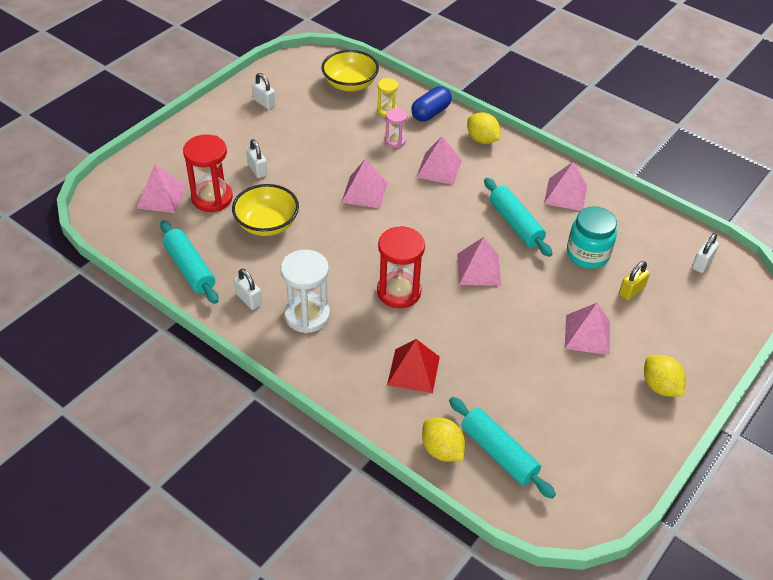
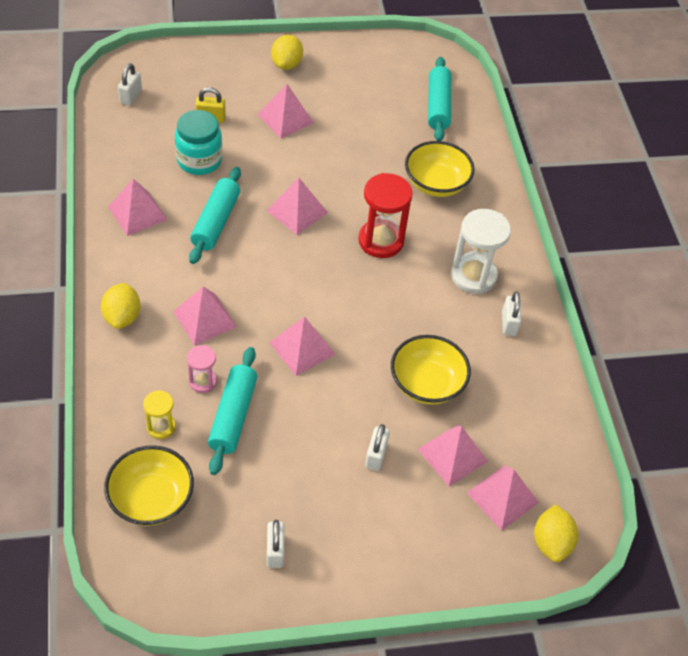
camera: 140 degrees left, 5 degrees up
turquoise rolling pin [160,220,219,304] -> turquoise rolling pin moved to [208,347,257,475]
red hourglass [183,134,233,212] -> pink pyramid [418,425,488,486]
red pyramid [387,339,440,393] -> yellow bowl [405,141,475,197]
blue capsule [411,86,452,121] -> none
yellow lemon [422,418,465,462] -> yellow lemon moved to [534,504,578,562]
white padlock [692,233,719,273] -> white padlock turned 60 degrees counterclockwise [118,63,142,106]

